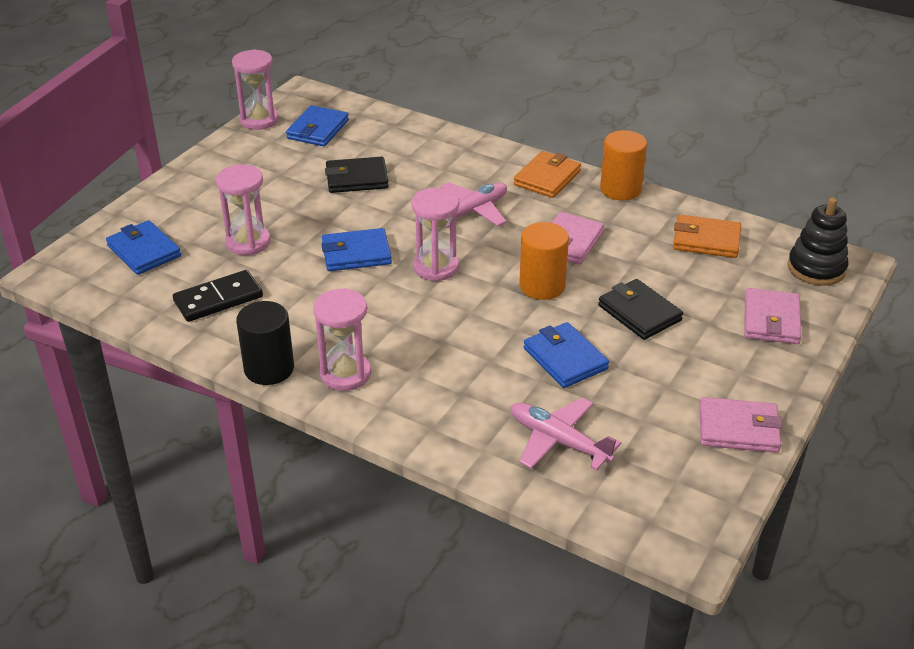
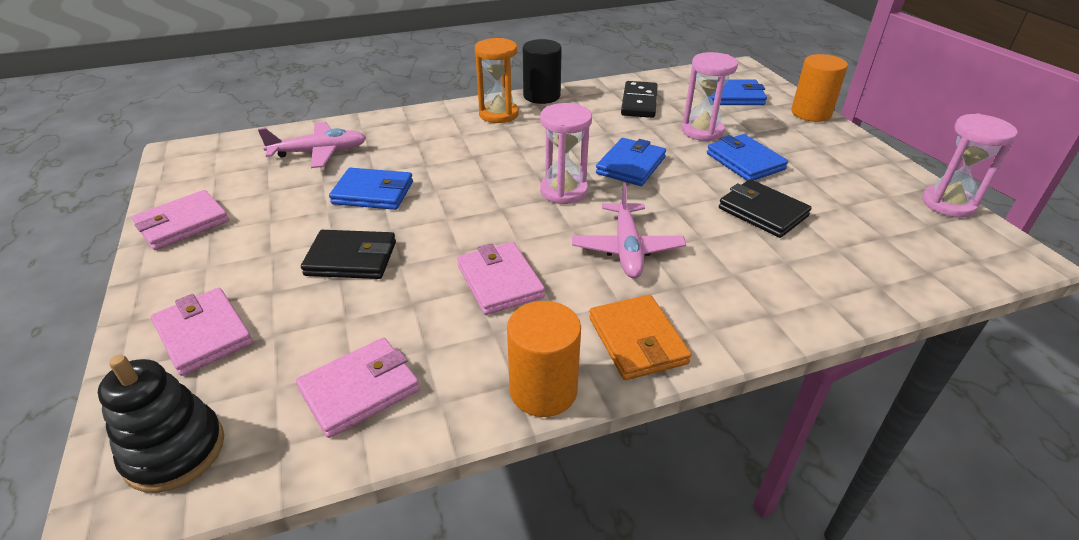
camera: 130 degrees right, 0 degrees up
blue wallet [286,105,349,146] -> blue wallet moved to [707,134,788,181]
pink hourglass [313,288,371,391] -> orange hourglass [475,38,519,123]
black wallet [325,157,389,193] -> black wallet turned 75 degrees counterclockwise [719,179,812,238]
orange cylinder [519,222,569,300] -> orange cylinder moved to [791,54,848,122]
orange wallet [673,215,741,258] -> pink wallet [296,337,420,438]

